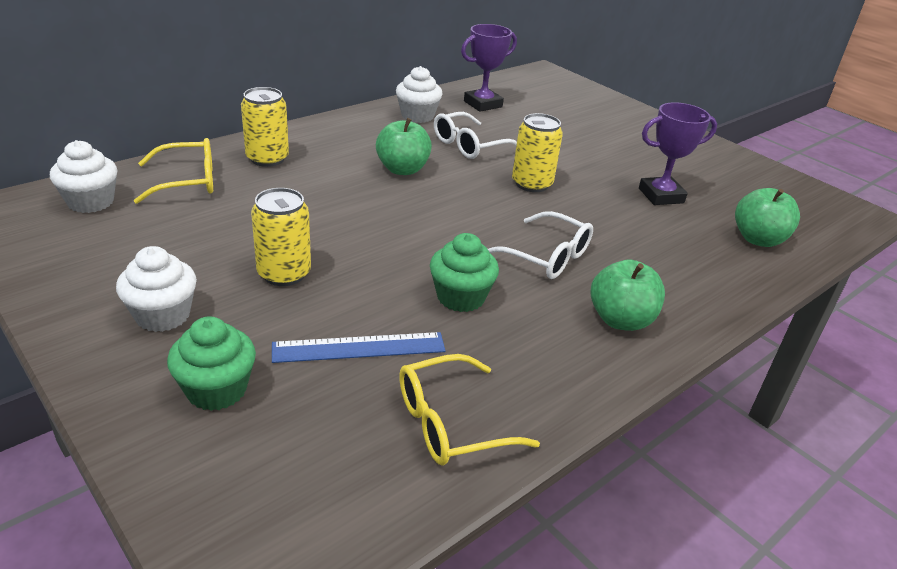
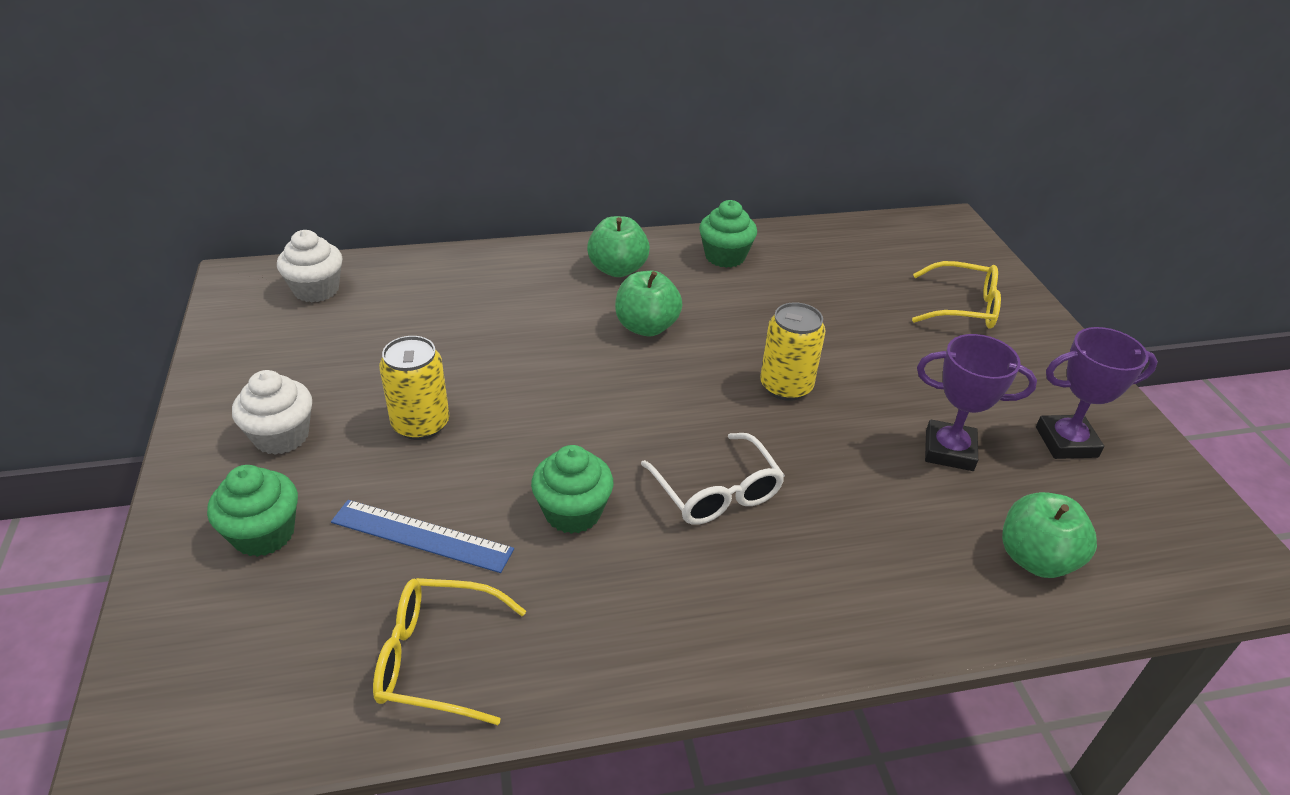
camera: 30 degrees right, 5 degrees up
yellow glasses [134,138,213,204] -> yellow glasses moved to [912,261,1001,329]
yellow can [241,87,289,167] -> none
white cupcake [396,66,443,123] -> green cupcake [699,200,757,268]
white glasses [434,112,517,159] -> none
purple trophy [461,24,517,112] -> purple trophy moved to [1036,327,1158,459]
green apple [591,260,665,331] -> green apple moved to [587,216,650,277]

